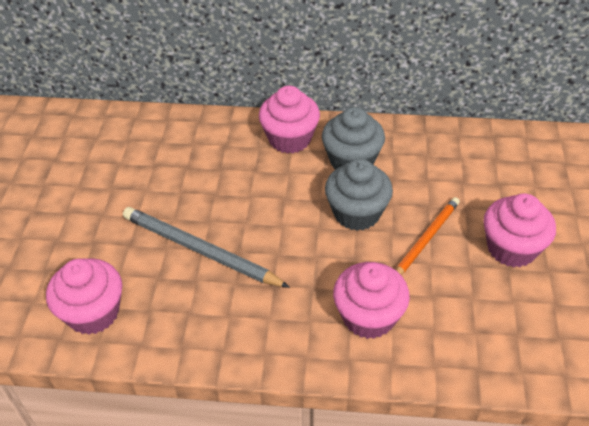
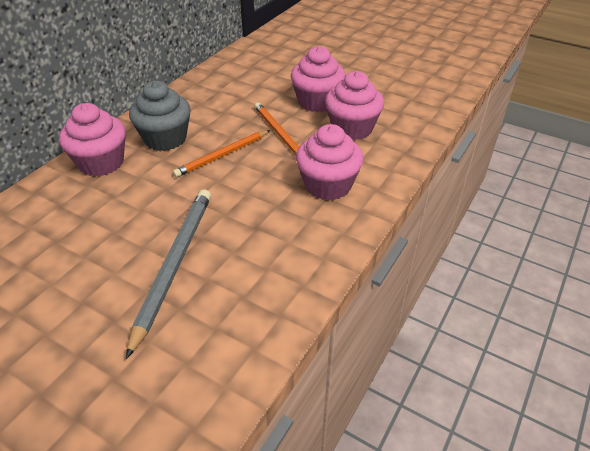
camera: 65 degrees left, 5 degrees down
pink cupcake [46,258,122,335] -> pink cupcake moved to [325,71,384,140]
grey pencil [123,207,290,288] -> grey pencil turned 135 degrees clockwise [126,189,211,359]
grey cupcake [325,159,393,231] -> orange pencil [173,130,270,177]

